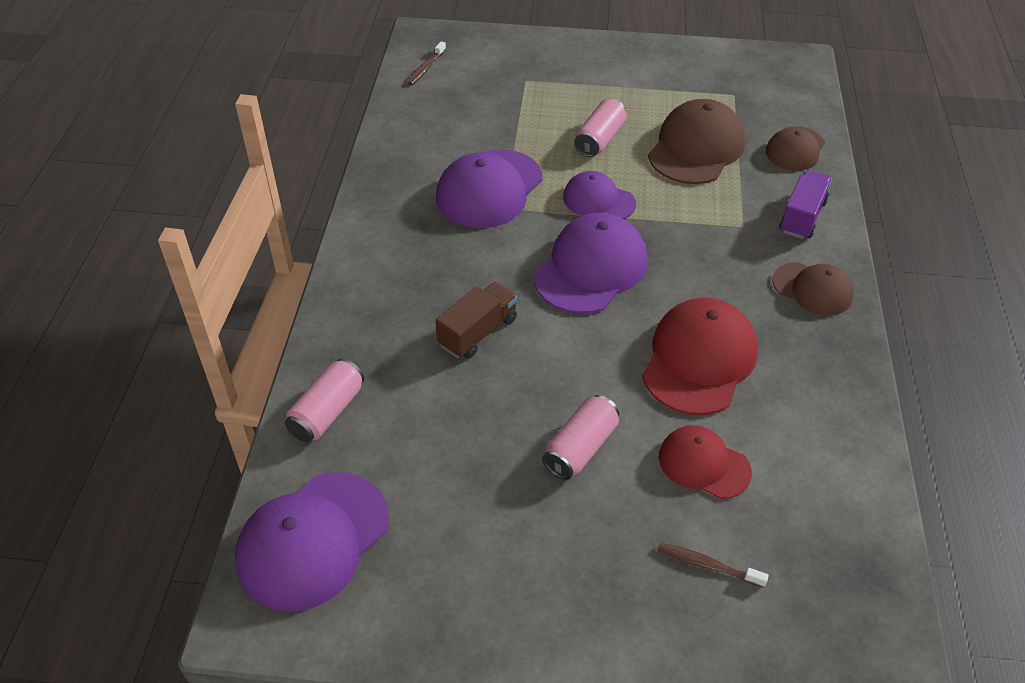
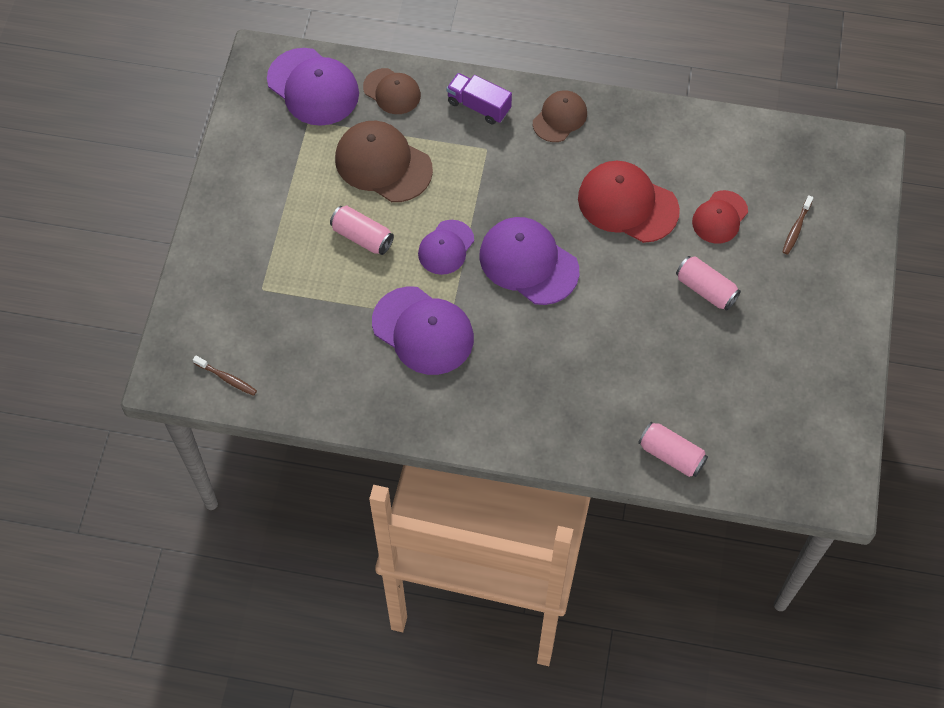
camera: 85 degrees left, 15 degrees up
purple cap [235,472,389,612] -> purple cap moved to [267,48,359,126]
brown truck [436,282,517,359] -> none

